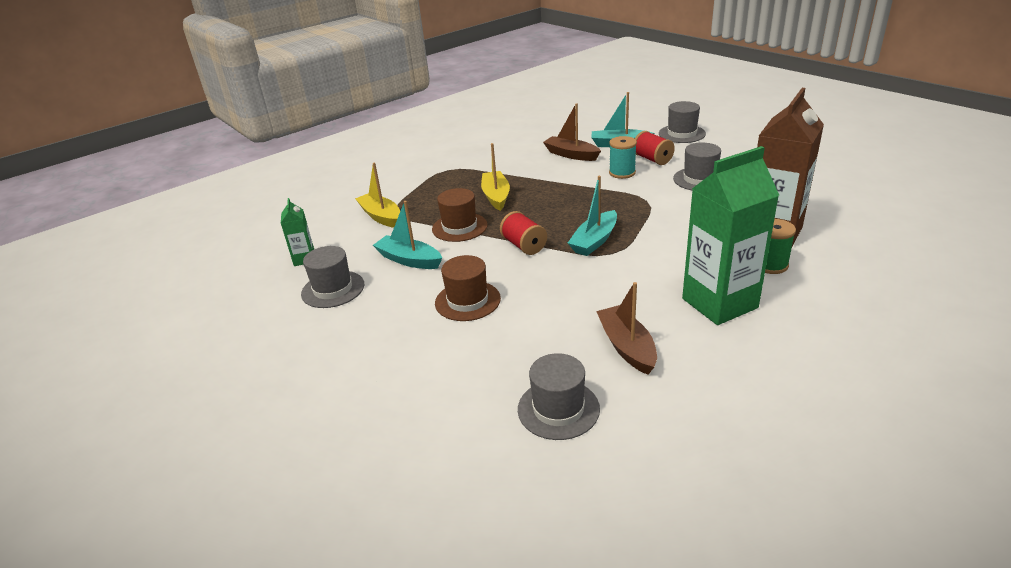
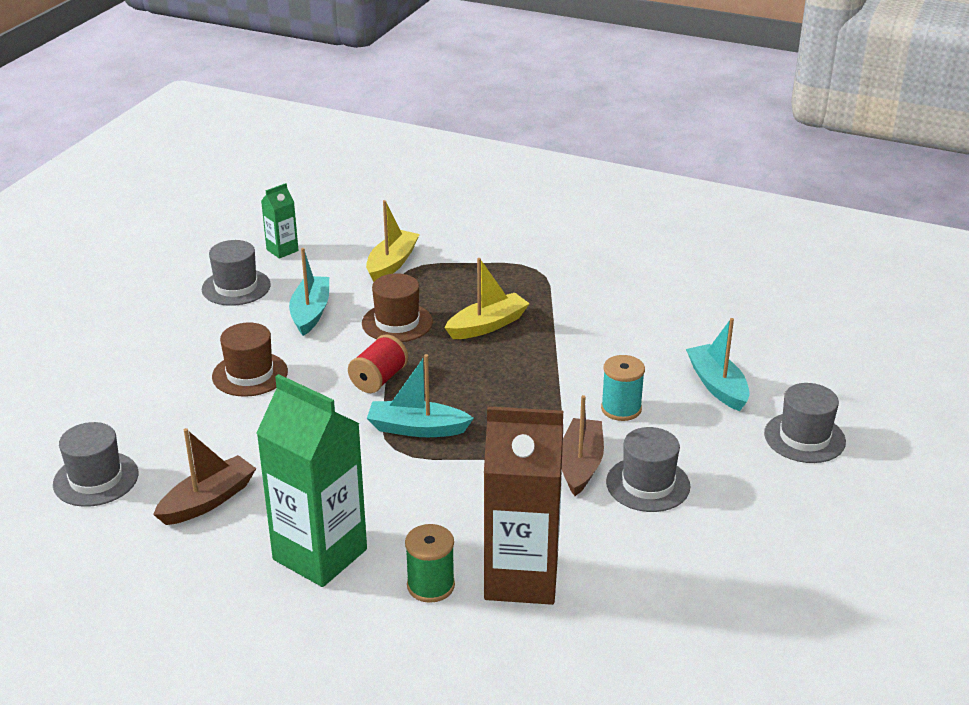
camera: 60 degrees right, 0 degrees up
brown boat [543,103,601,161] -> brown boat moved to [562,395,604,496]
red spool [635,131,675,165] -> none

